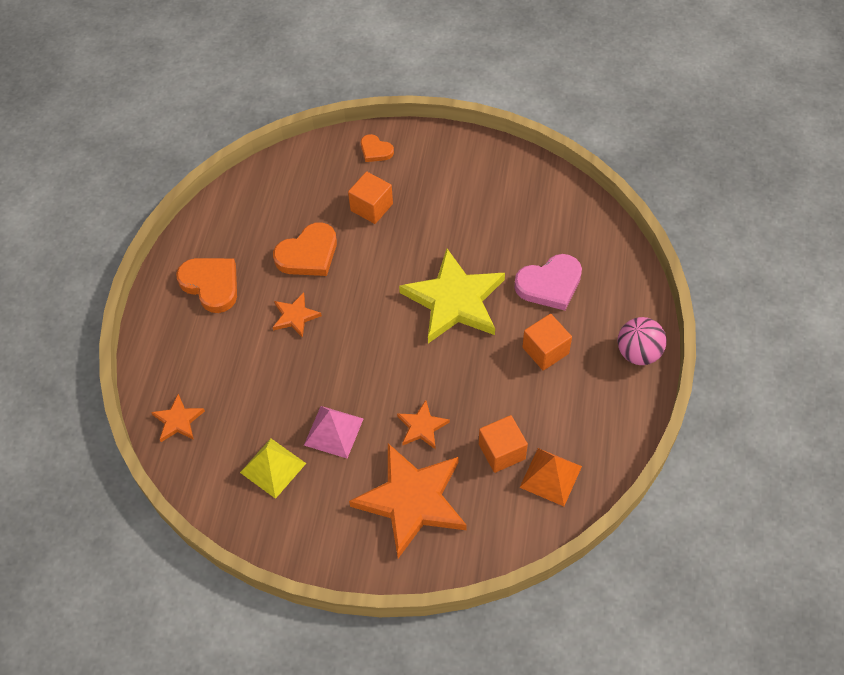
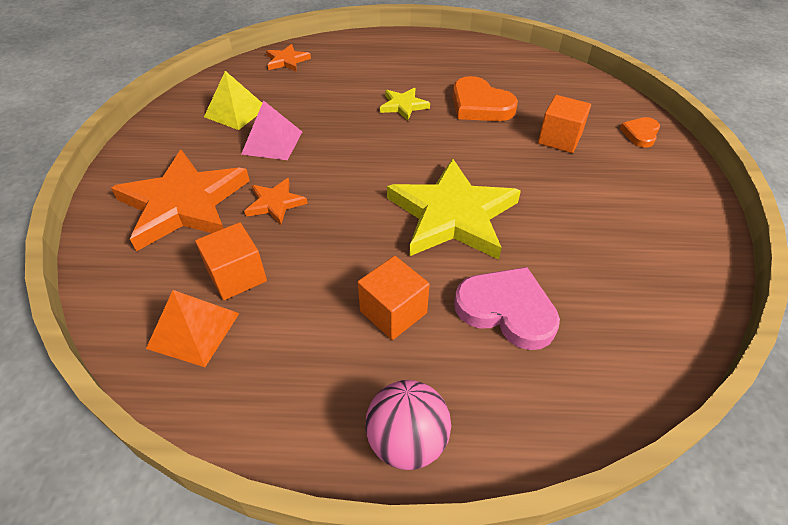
camera: 80 degrees right, 10 degrees down
orange heart [176,258,237,313] -> none
orange star [273,293,322,338] -> yellow star [380,88,430,121]
pink heart [514,254,582,311] -> pink heart turned 150 degrees clockwise [454,267,560,350]

